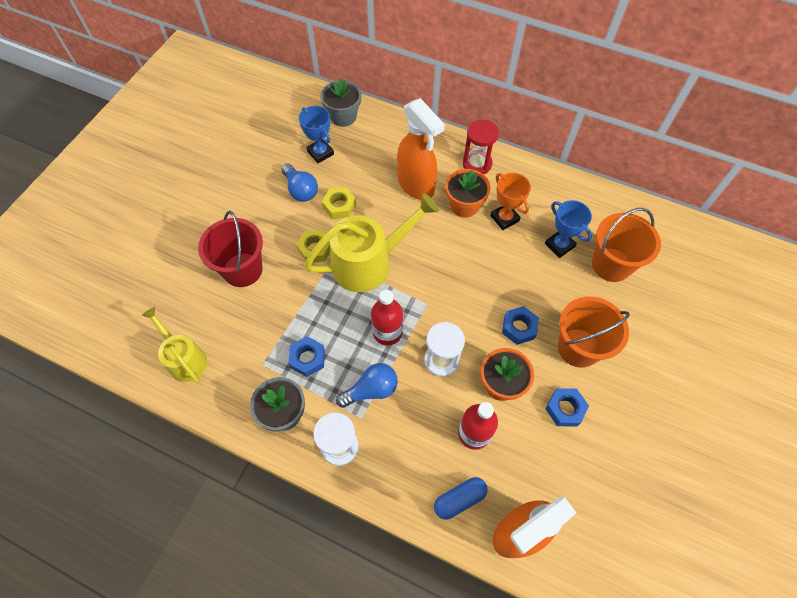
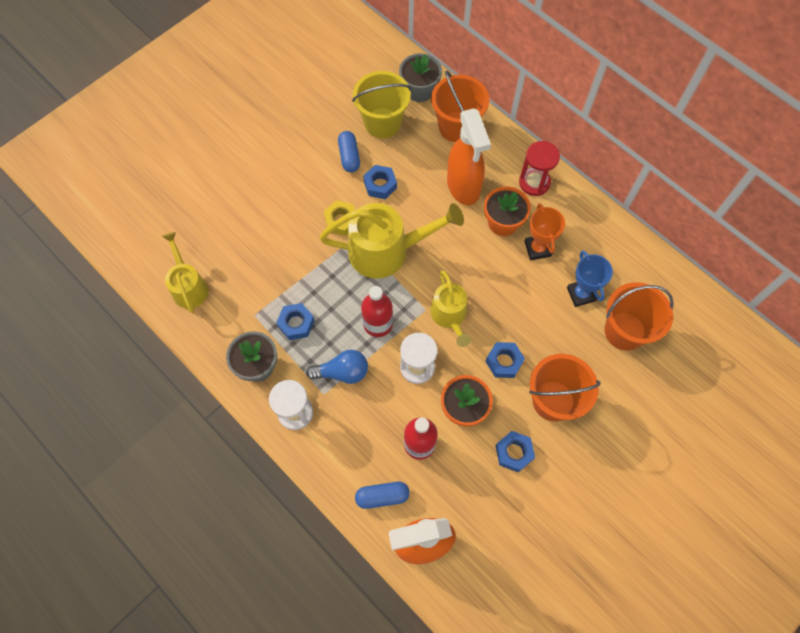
camera: 20 degrees right, 5 degrees up
red bucket [198,211,263,287] -> none
blue light bulb [281,164,318,202] -> blue capsule [338,131,360,173]
blue trophy [299,106,334,163] -> yellow bucket [352,71,411,139]
yellow nut [322,187,356,219] -> blue nut [363,165,397,199]
none -> yellow watering can [430,270,471,347]
none -> orange bucket [431,70,489,142]

